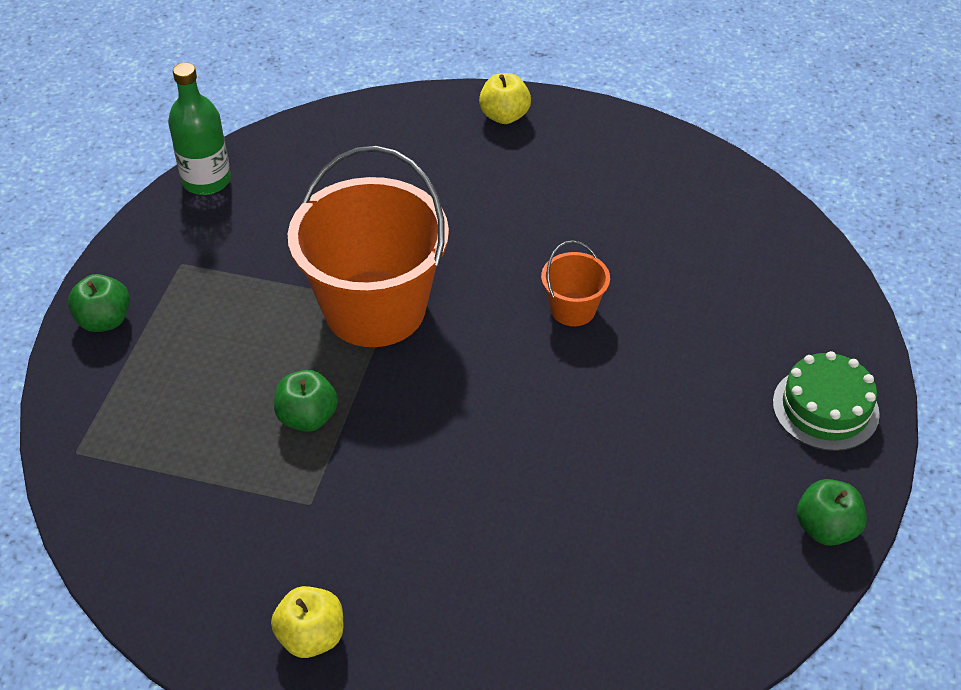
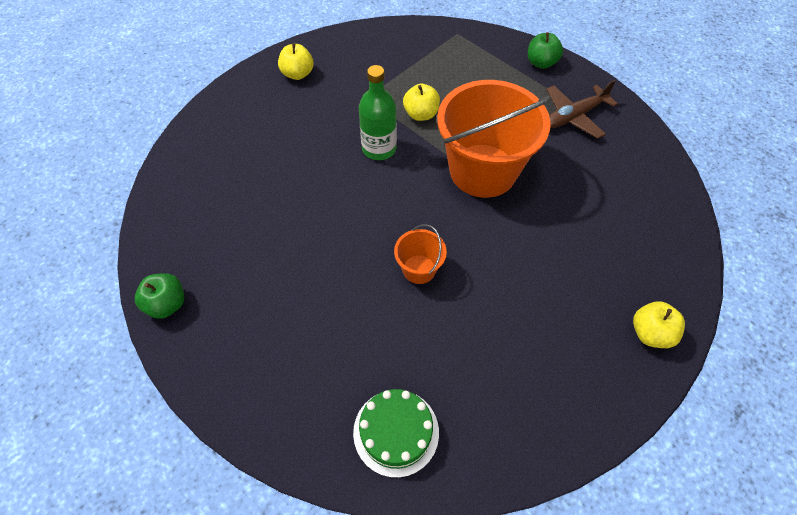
camera: 120 degrees right, 10 degrees up
green bottle [168,62,231,195] -> green bottle moved to [359,65,397,160]
green apple [274,370,338,432] -> yellow apple [403,84,440,121]
green cake [773,351,880,451] -> green cake moved to [353,389,439,478]
none -> brown plane [546,80,618,139]

